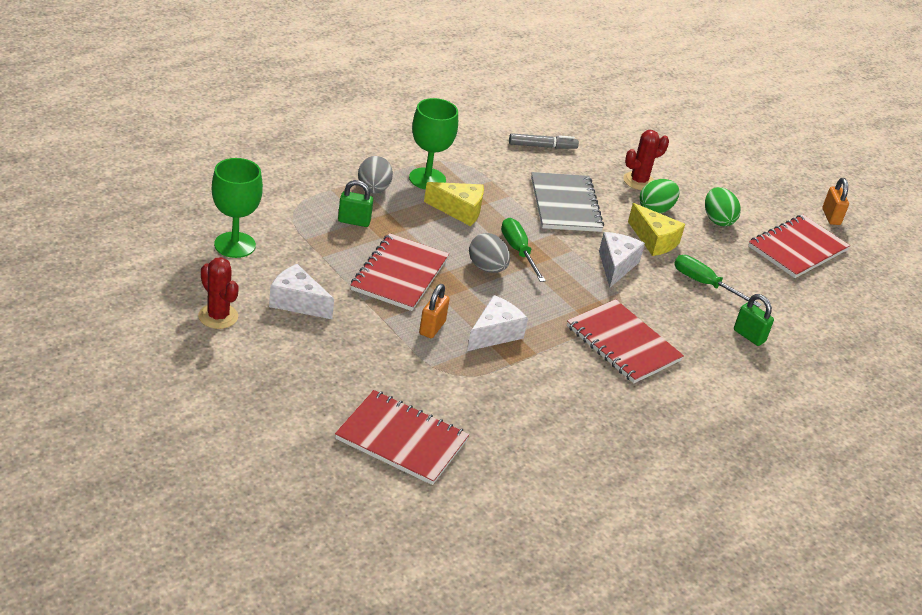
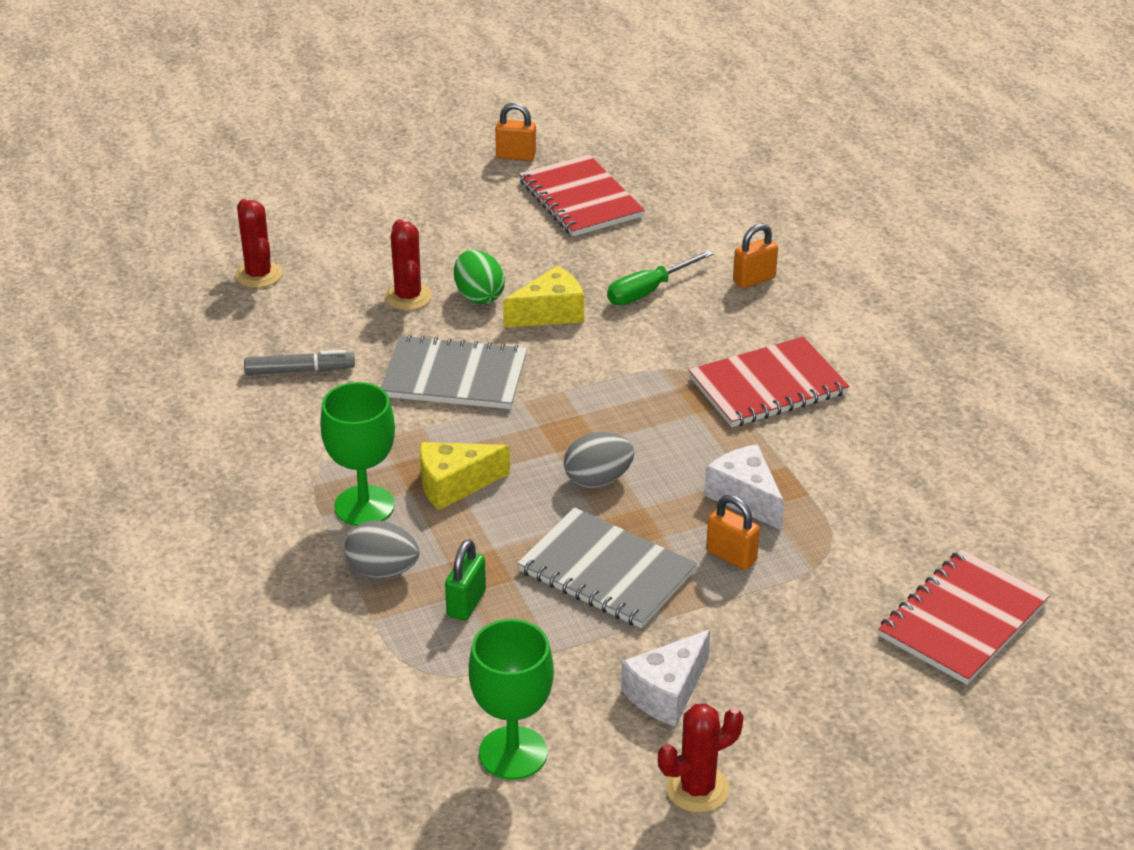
camera: 70 degrees left, 0 degrees up
red notebook [351,233,449,311] -> grey notebook [517,507,697,628]
yellow cheese [424,182,484,226] -> yellow cheese turned 135 degrees counterclockwise [420,442,510,510]
green screwdriver [501,218,546,282] -> none
grey marker [509,133,579,149] -> grey marker turned 75 degrees clockwise [244,350,355,375]
white cheese [599,232,645,288] -> none
green egg [705,187,741,226] -> none
green padlock [734,294,774,346] -> orange padlock [733,223,778,289]
none -> red cactus [235,199,282,288]

